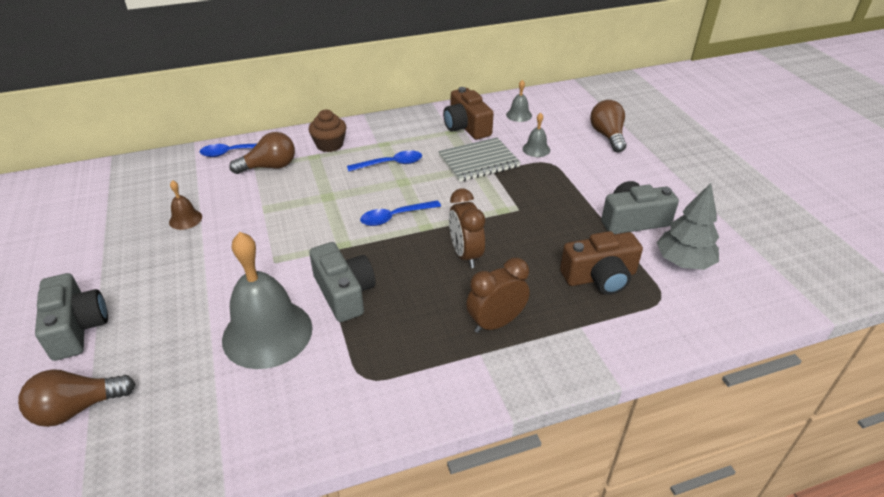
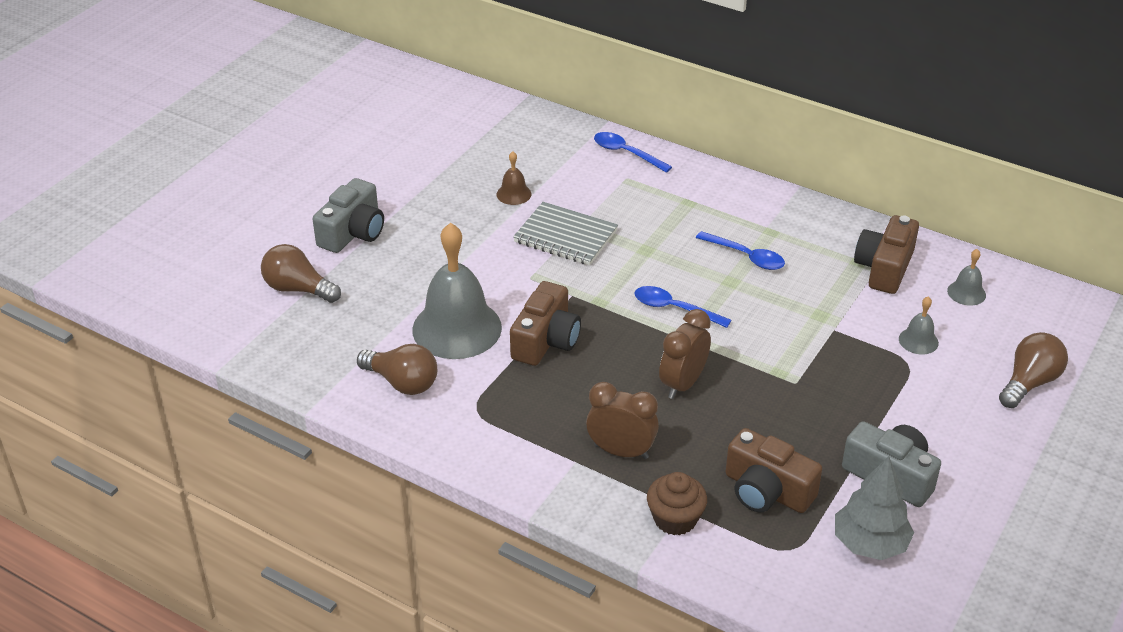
camera: 50 degrees right, 0 degrees up
brown light bulb [229,132,295,174] -> brown light bulb moved to [357,344,437,395]
brown cupcake [309,110,346,152] -> brown cupcake moved to [647,472,707,535]
grey camera [309,242,375,322] -> brown camera [510,281,581,366]
grey notebook [438,137,521,182] -> grey notebook moved to [513,202,618,266]

